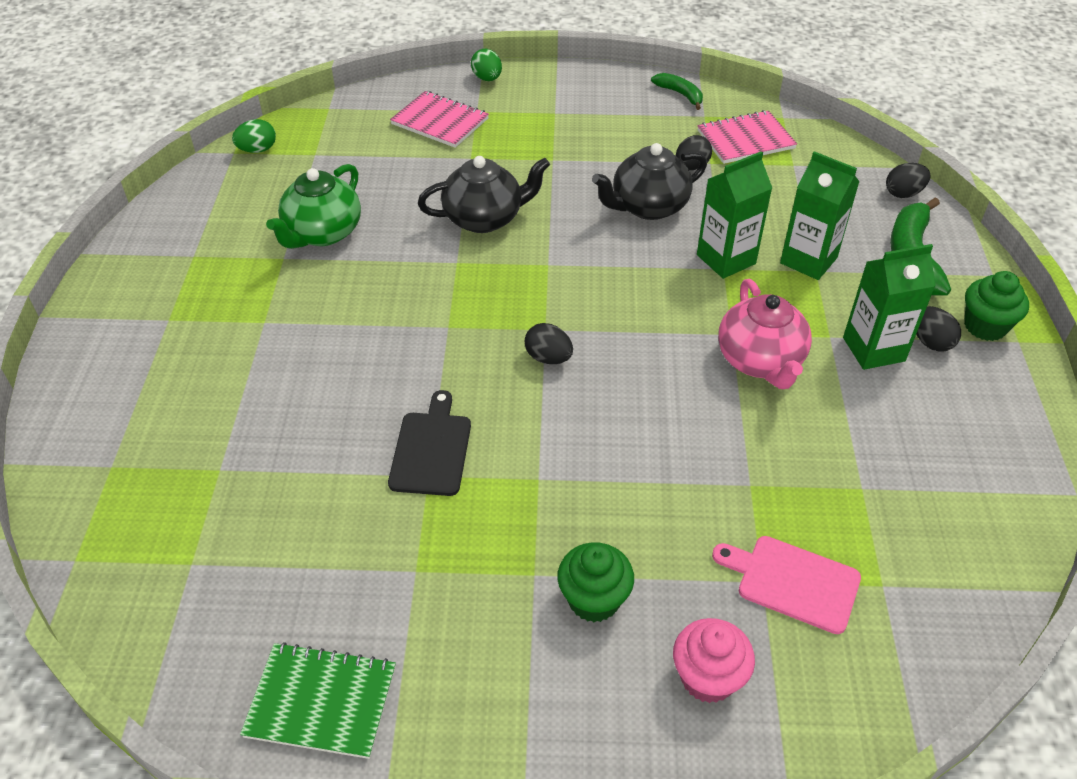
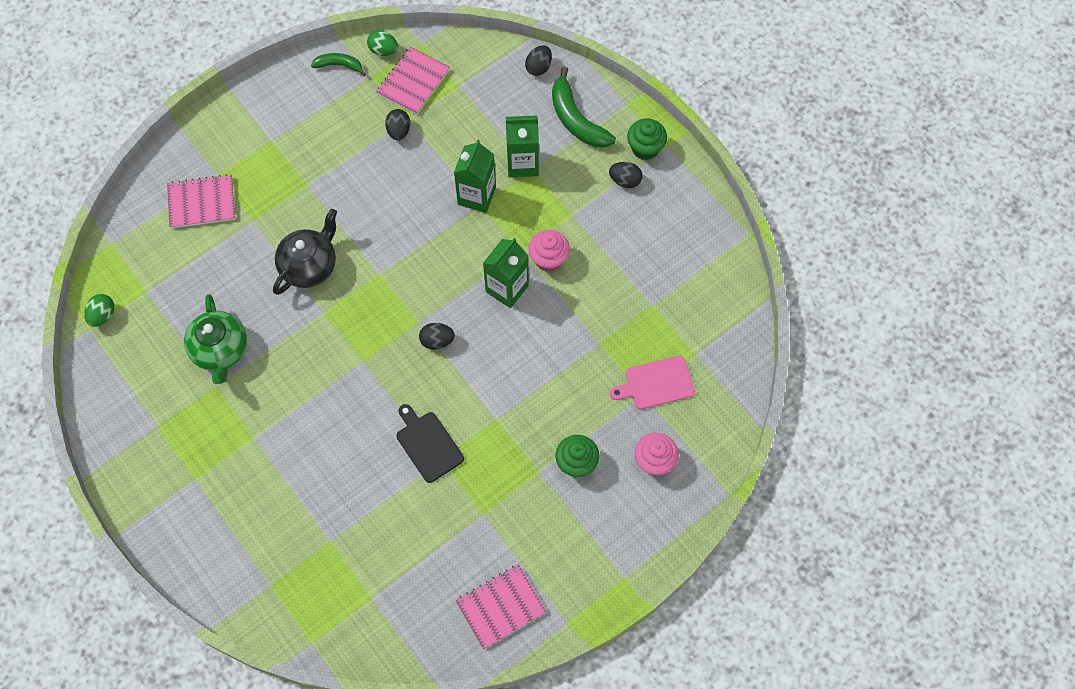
camera: 40 degrees left, 20 degrees up
green notebook [240,642,396,759] -> pink notebook [456,564,546,649]
green egg [471,49,502,81] -> green egg moved to [367,30,398,56]
black teapot [592,143,707,220] -> none
pink teapot [718,279,812,389] -> pink cupcake [529,230,570,272]
green carton [843,244,936,370] -> green carton moved to [483,238,529,308]

